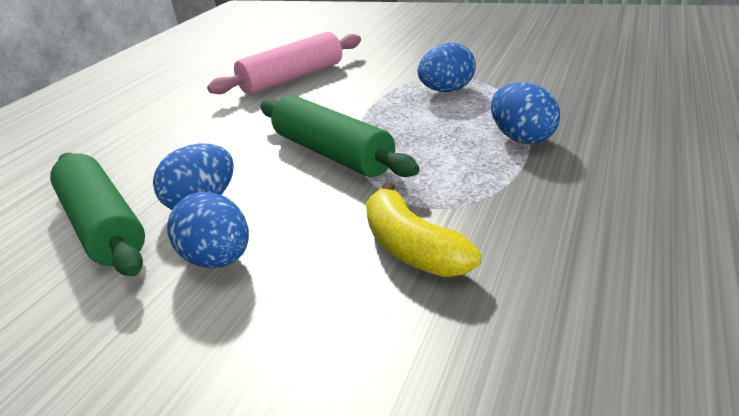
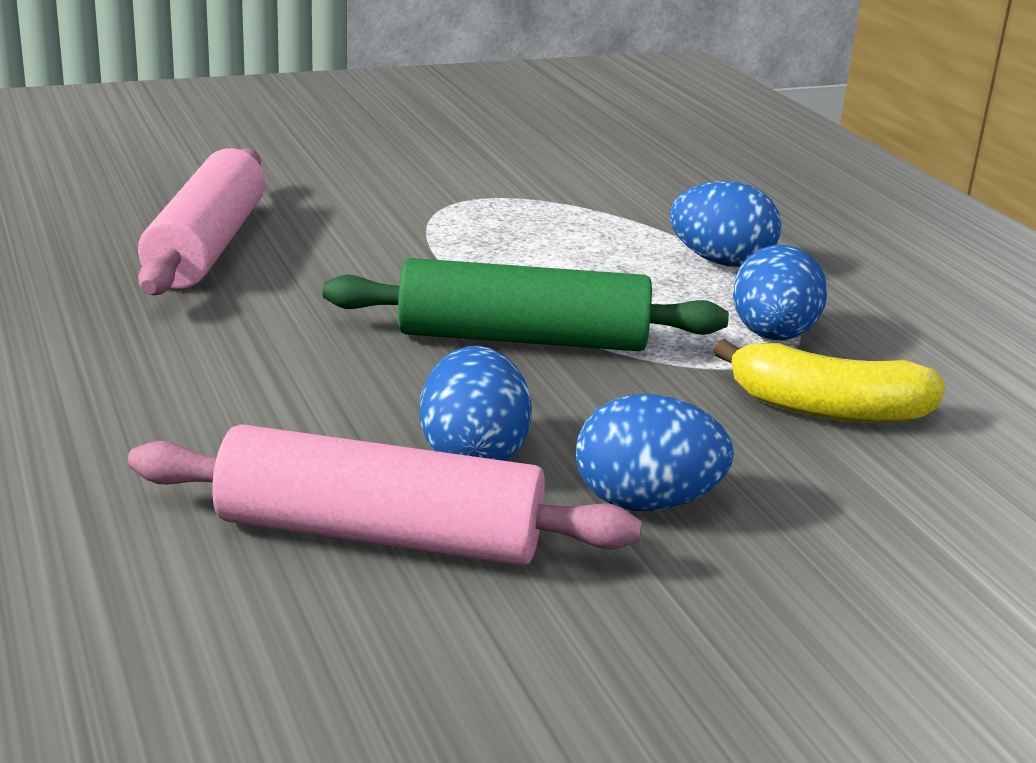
camera: 50 degrees left, 5 degrees down
green rolling pin [50,152,145,276] -> pink rolling pin [128,424,642,566]
blue egg [418,43,476,92] -> blue egg moved to [733,245,827,340]

